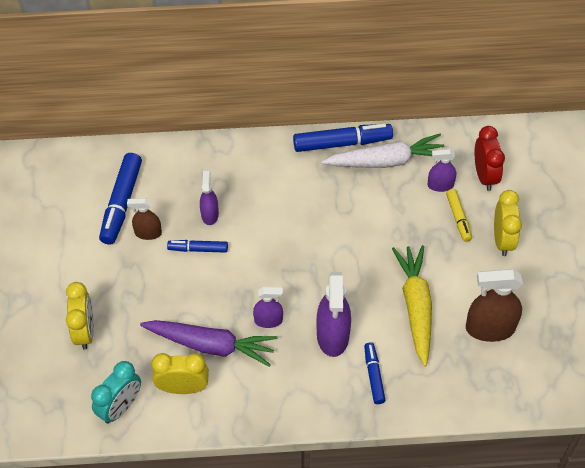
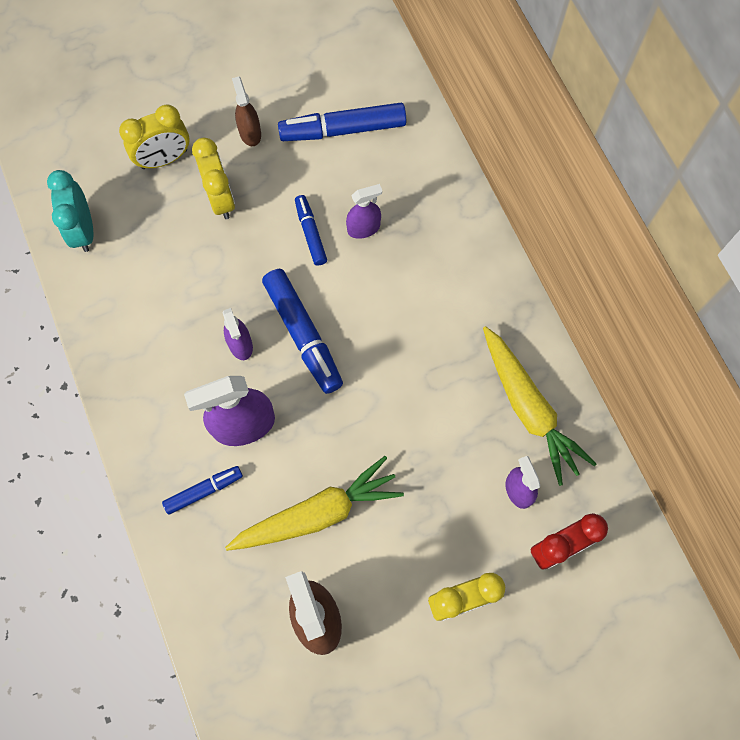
camera: 70 degrees right, 15 degrees up
turquoise clock [91,361,141,423] -> turquoise clock turned 60 degrees clockwise [47,170,93,252]
brown spray bottle [127,198,162,240] -> brown spray bottle moved to [232,76,261,146]
purple carrot [140,320,277,367] -> none
yellow clock [151,353,209,394] -> yellow clock moved to [192,138,235,219]
blue marker [293,124,393,152] -> blue marker moved to [262,269,343,394]
white carrot [321,134,444,168] -> yellow carrot [483,326,596,486]
yellow marker [446,189,472,242] -> none

